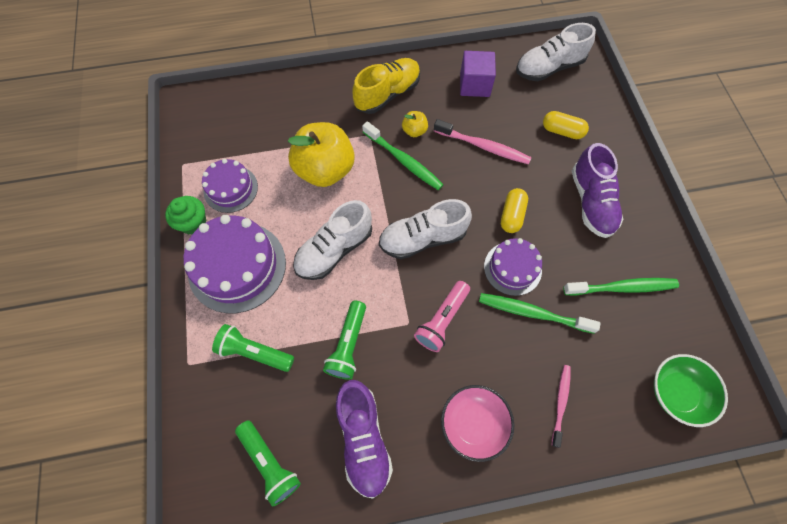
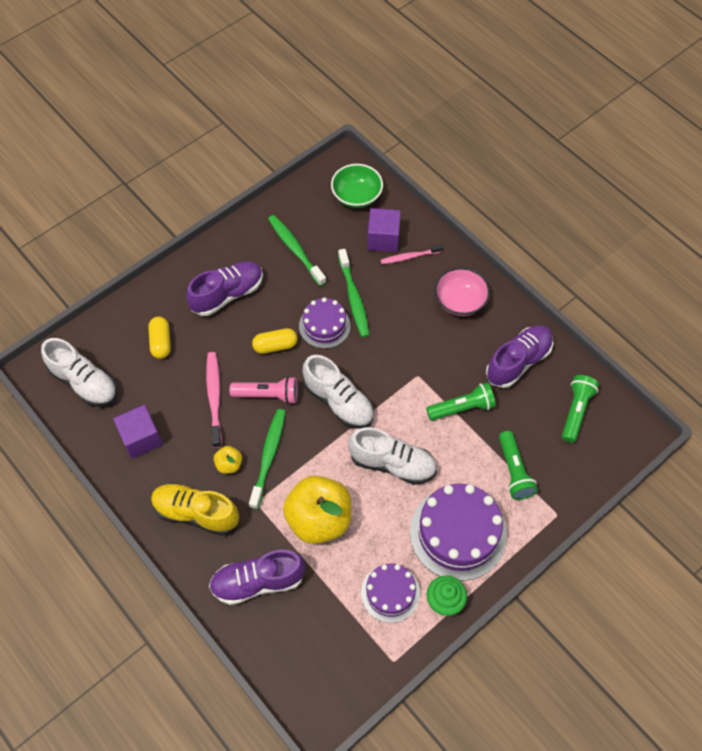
camera: 120 degrees left, 5 degrees down
pink flashlight [414,281,470,352] -> pink flashlight moved to [230,376,298,404]
none -> purple shoe [209,550,305,605]
none -> purple cube [367,208,401,252]

